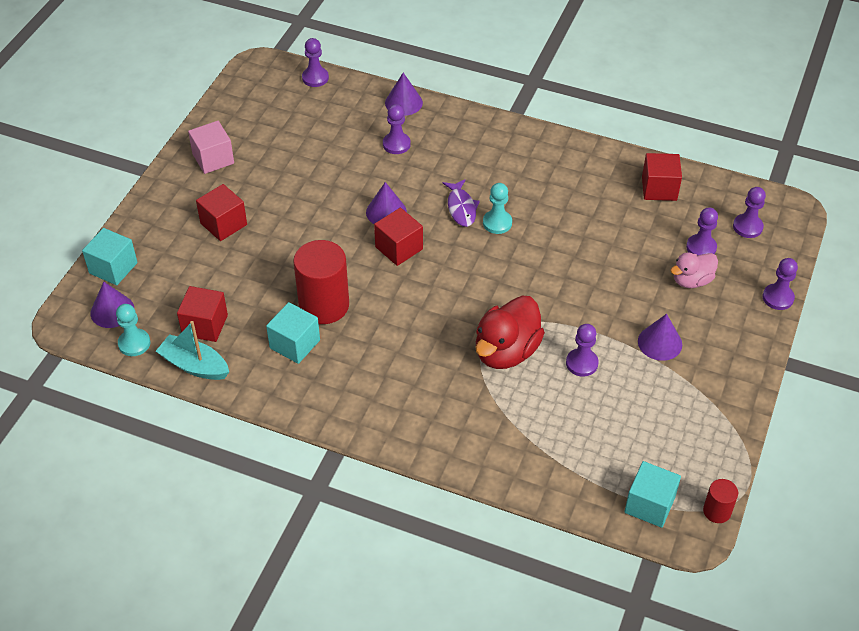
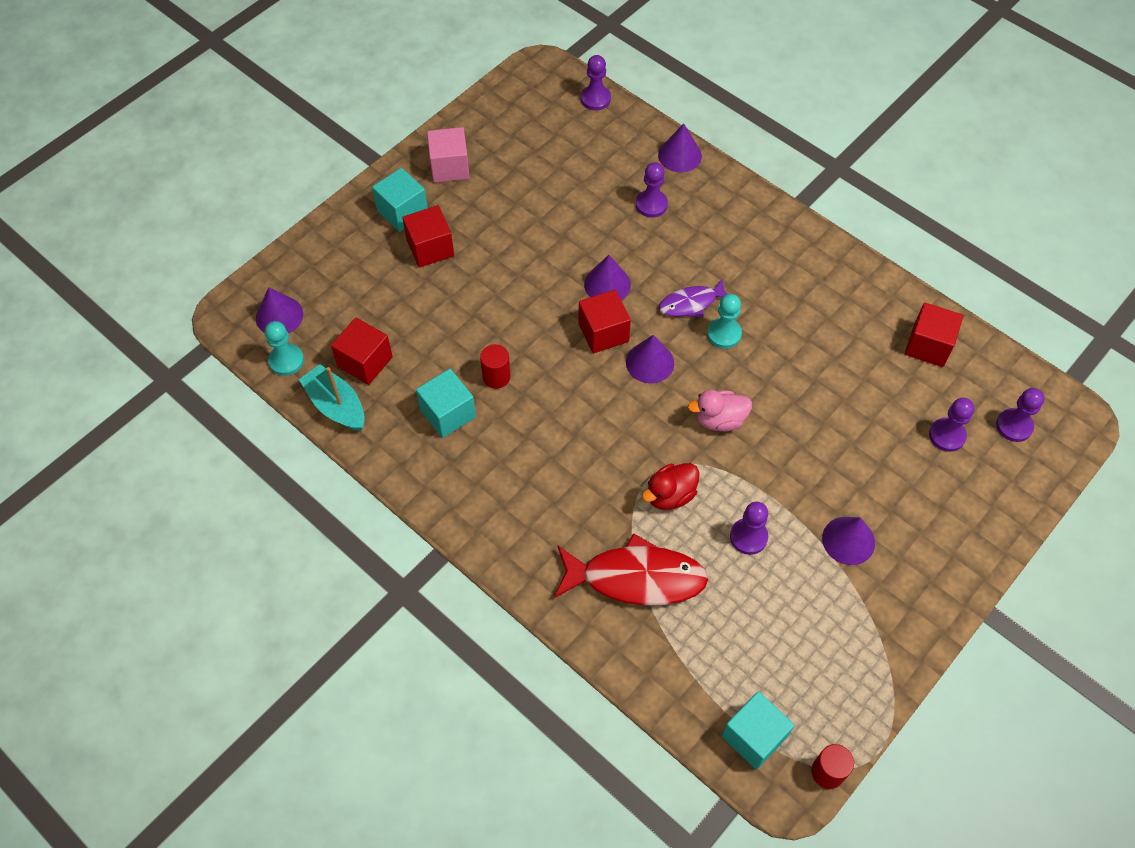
camera: 20 degrees right, 10 degrees up
turquoise cube [82,228,138,285] -> turquoise cube moved to [372,168,428,232]
red cylinder [293,240,349,324] -> red cylinder [480,344,511,389], size x0.49
purple fish [443,179,480,227] -> purple fish turned 60 degrees clockwise [659,278,728,318]
red duck [476,296,545,369] -> red duck [642,463,699,510], size x0.60
pink duck [670,253,718,288] -> pink duck moved to [688,390,752,431]
purple pawn [763,258,798,310] -> none
none -> red fish [554,533,708,605]
none -> purple cone [626,335,674,384]

